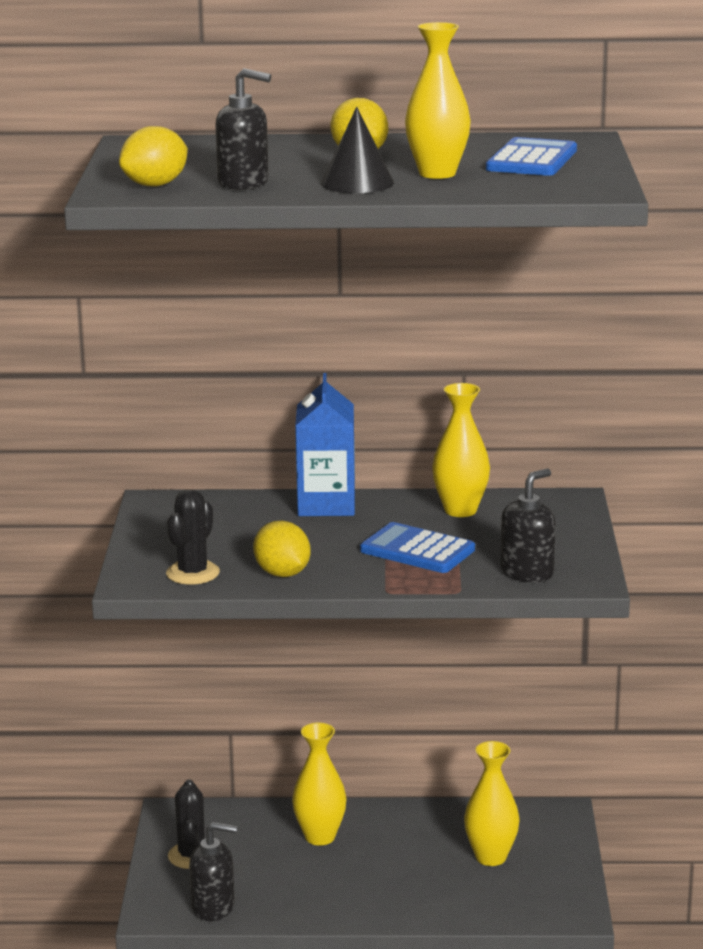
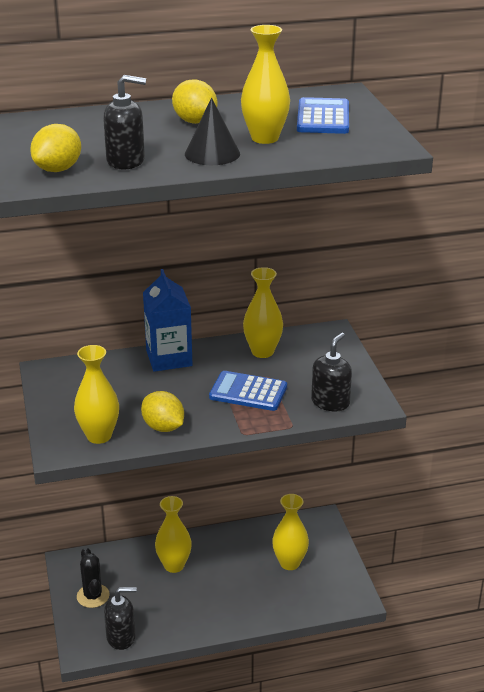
camera: 15 degrees left, 10 degrees up
black cactus [166,489,220,585] -> yellow vase [74,345,119,444]

